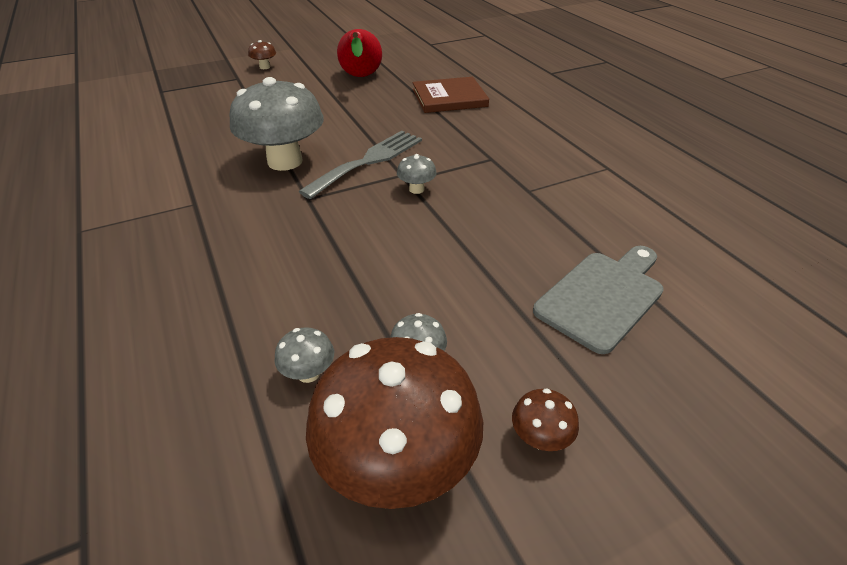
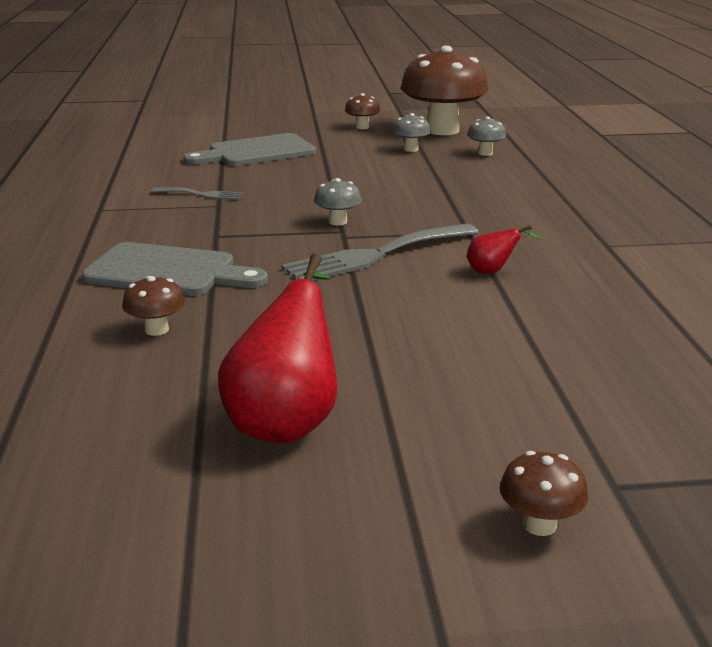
camera: 160 degrees left, 15 degrees down
grey mushroom [230,77,324,171] -> red pear [467,225,542,274]
brown book [413,77,489,113] -> brown mushroom [122,276,185,336]
none -> grey cutting board [82,242,268,295]
none -> grey fork [151,187,244,200]

